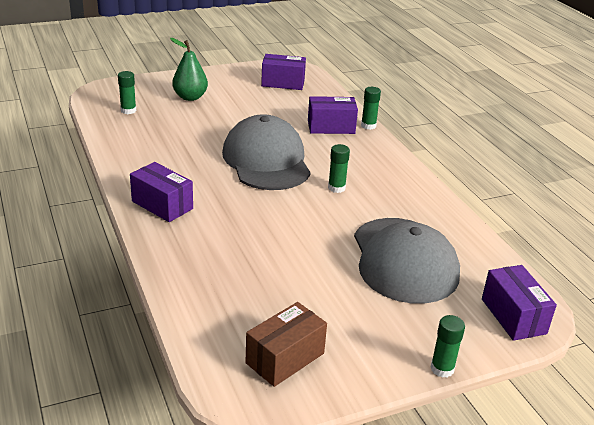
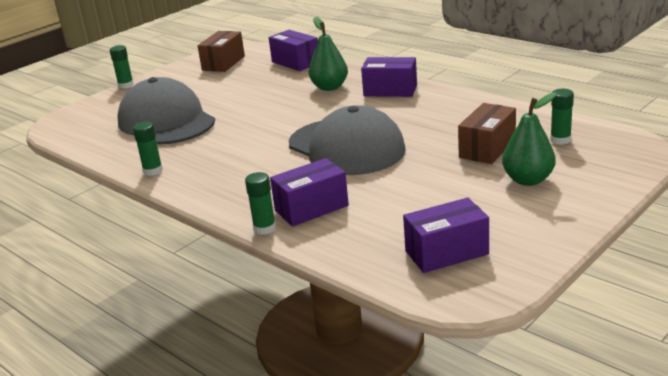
camera: 160 degrees right, 5 degrees down
green glue stick [328,144,350,193] -> green glue stick moved to [133,122,163,176]
purple box [482,265,557,341] -> purple box moved to [269,30,318,71]
none -> green pear [308,17,348,91]
none -> brown box [458,103,516,164]

